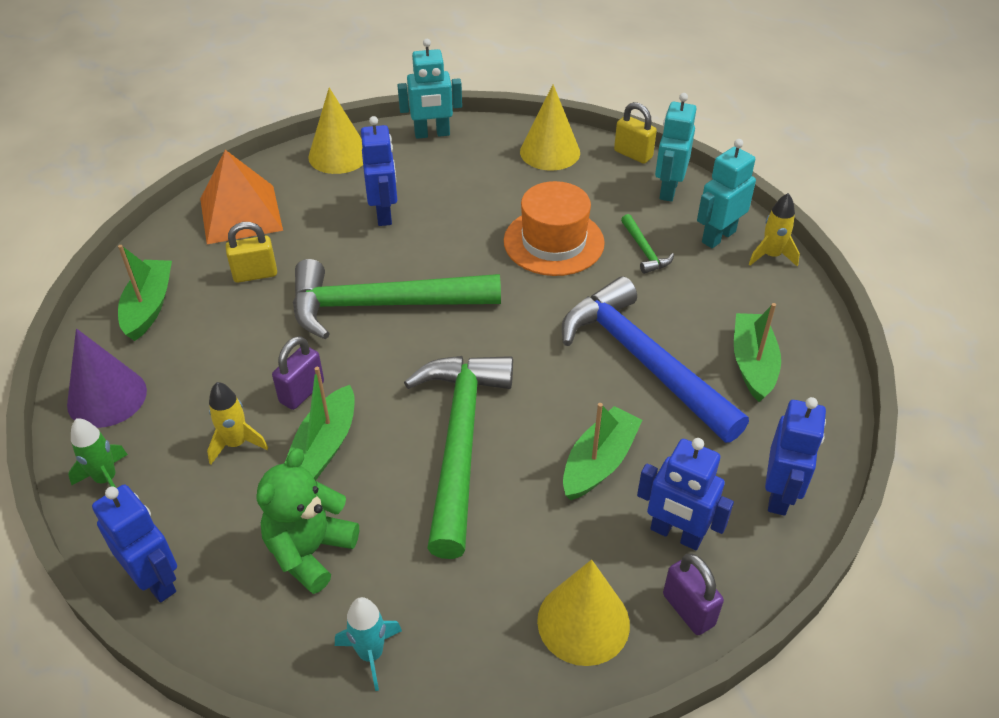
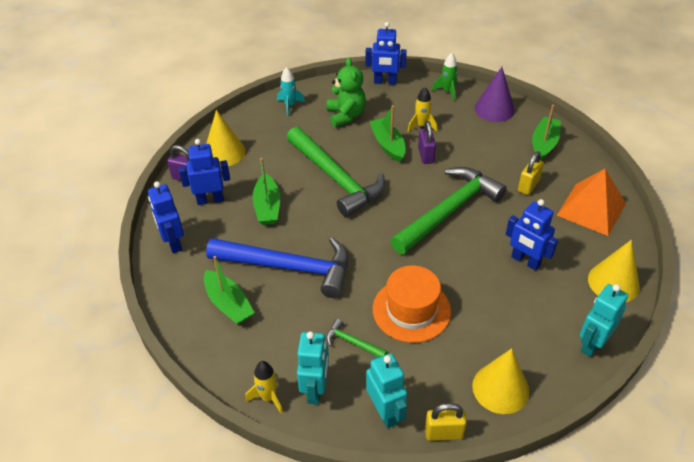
camera: 140 degrees right, 0 degrees up
green boat [118,245,172,341] -> green boat turned 120 degrees counterclockwise [532,105,561,160]

